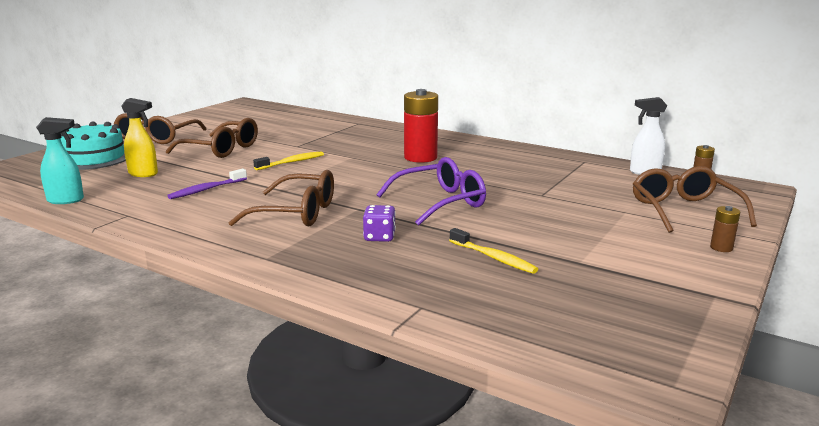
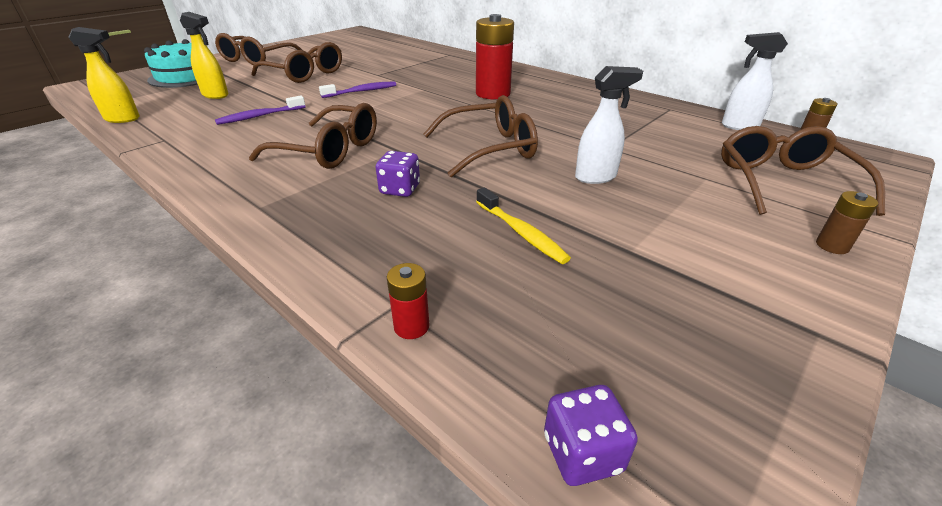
camera: 10 degrees right, 15 degrees up
turquoise spray bottle [36,117,84,204] -> yellow spray bottle [68,27,140,123]
yellow toothbrush [253,151,324,170] -> purple toothbrush [319,81,396,98]
purple glasses [376,157,486,226] -> brown glasses [424,95,538,178]
none -> red battery [387,263,429,339]
none -> purple dice [544,385,638,486]
none -> white spray bottle [575,66,643,184]

